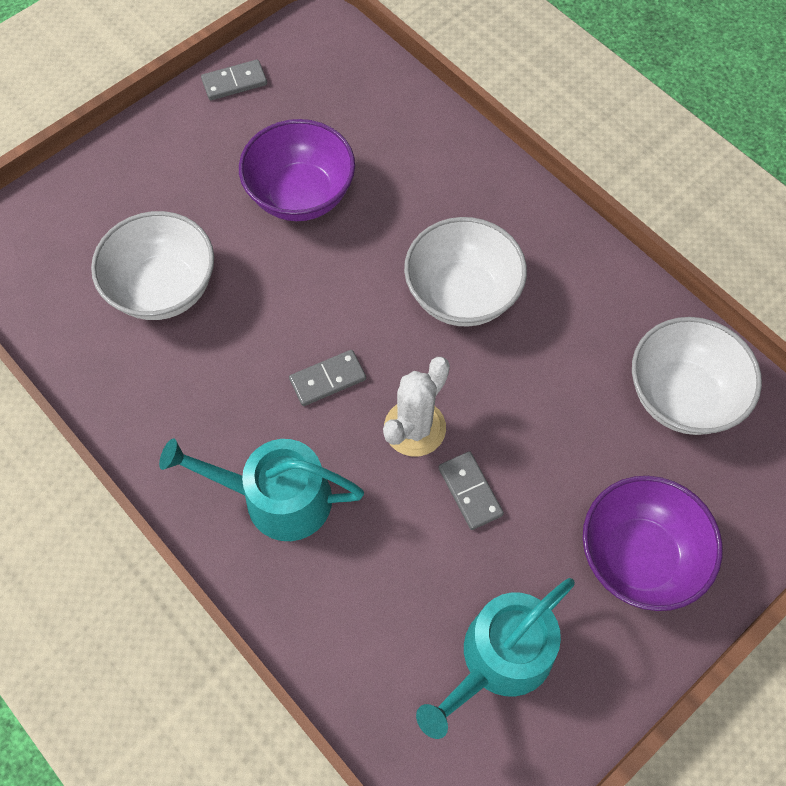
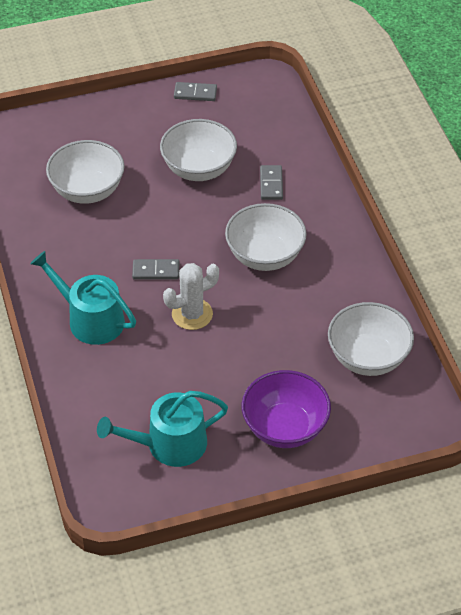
camera: 25 degrees right, 15 degrees down
purple bowl [239,119,355,221] -> white bowl [160,119,237,181]
grey domino [438,451,504,530] -> grey domino moved to [260,165,283,200]

